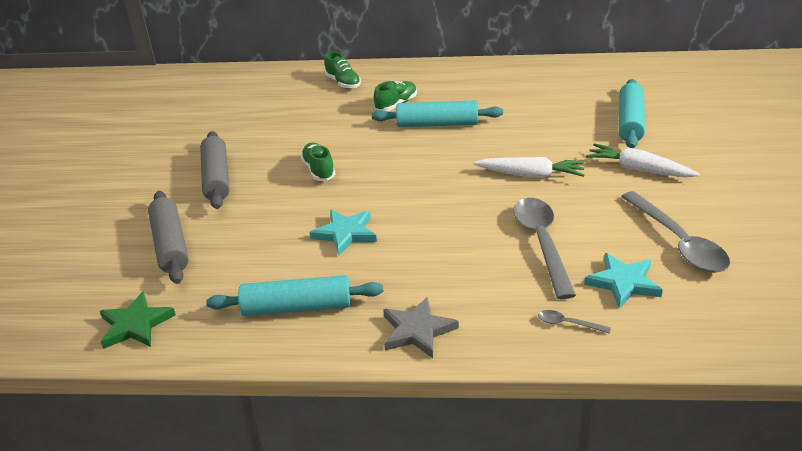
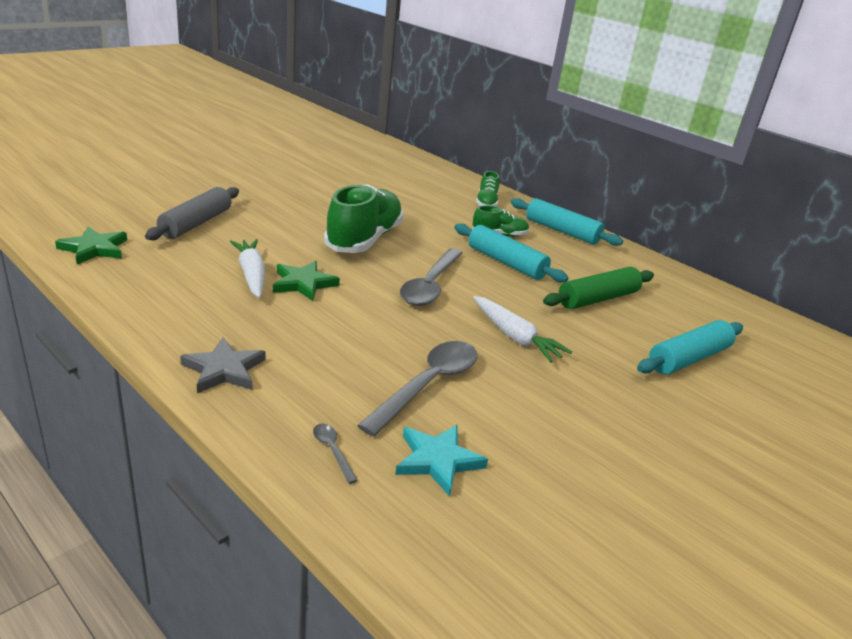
camera: 35 degrees right, 5 degrees down
grey rolling pin [200,131,230,209] -> none
turquoise rolling pin [206,275,384,316] -> turquoise rolling pin moved to [511,198,623,246]
green shoe [300,143,335,181] -> green shoe [324,184,404,253], size x1.99
turquoise star [310,209,377,255] -> green star [273,261,340,301]
white carrot [586,143,700,177] -> white carrot moved to [230,239,265,298]
grey spoon [621,191,730,273] -> grey spoon moved to [400,249,463,306]
none -> green rolling pin [543,267,654,309]

